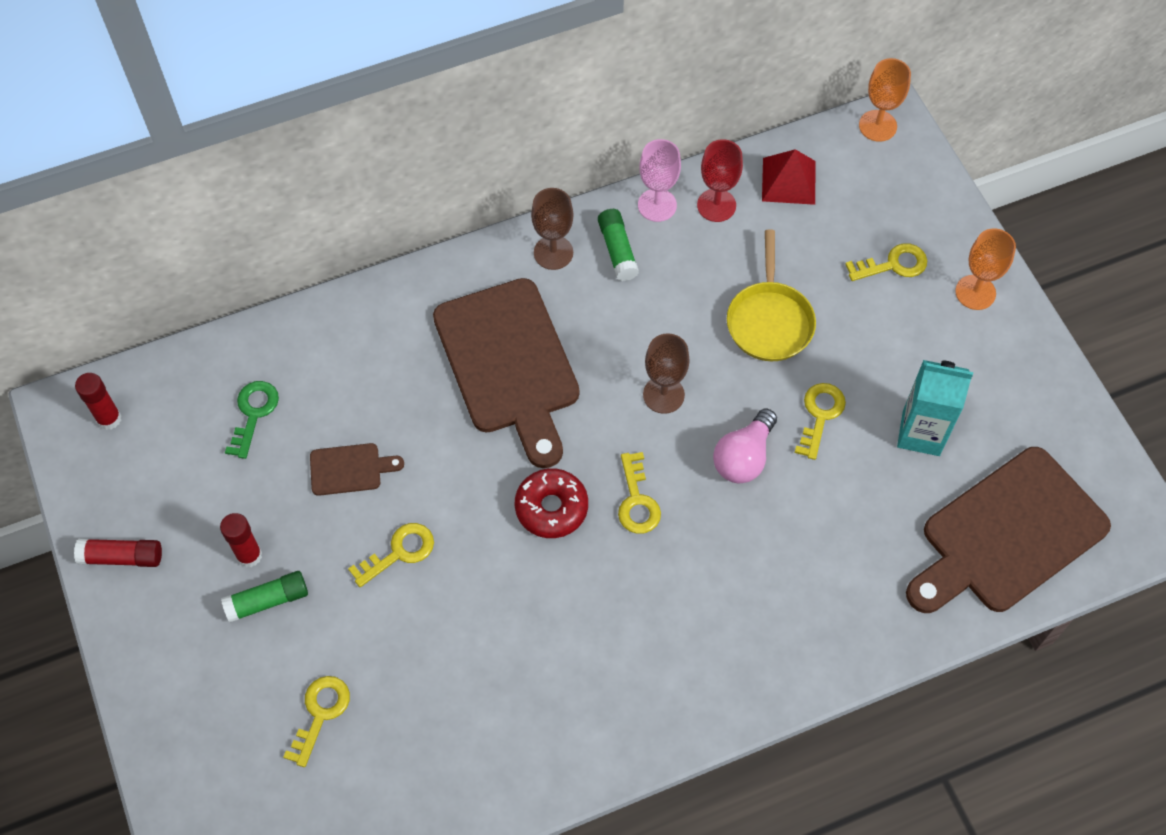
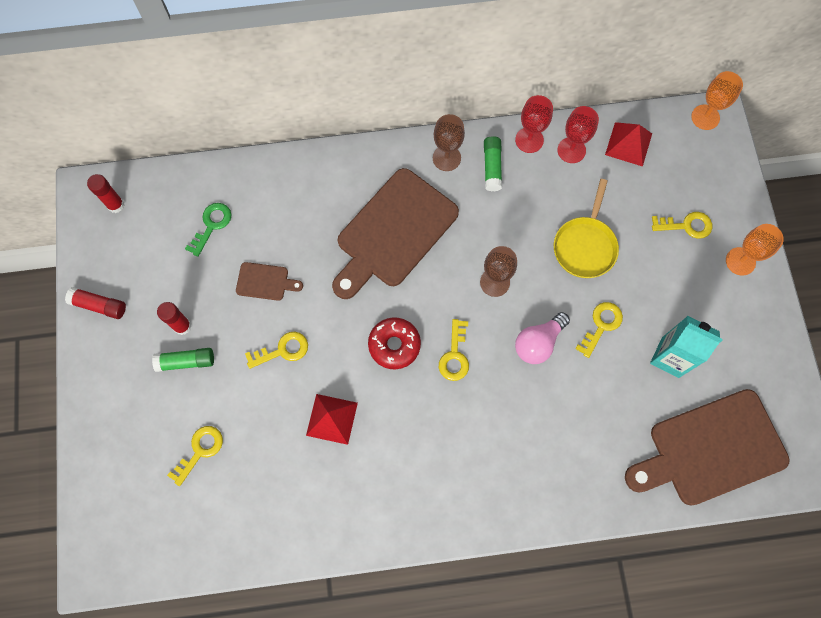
camera: 15 degrees right, 10 degrees up
brown cutting board [433,278,580,468] -> brown cutting board turned 45 degrees clockwise [332,168,459,299]
pink goblet [638,139,681,222] -> red goblet [515,95,553,153]
none -> red pyramid [306,394,358,445]

